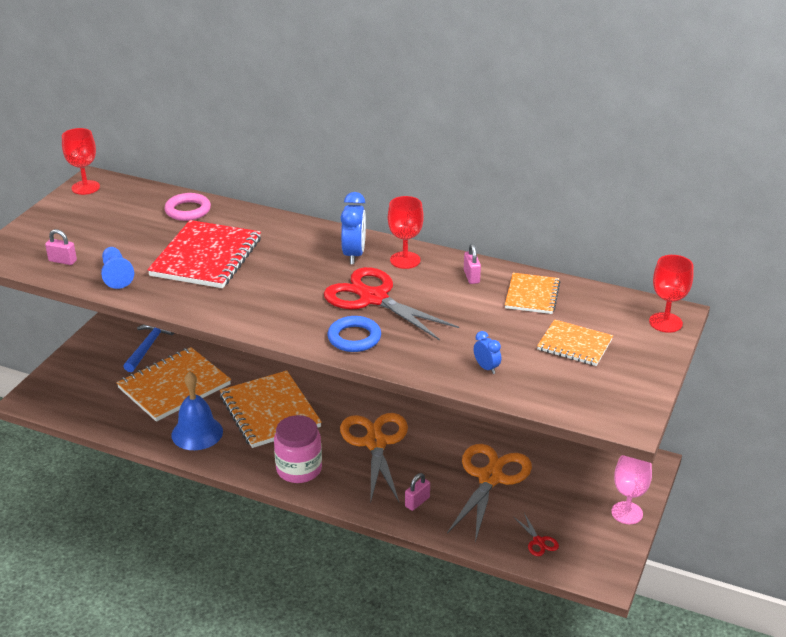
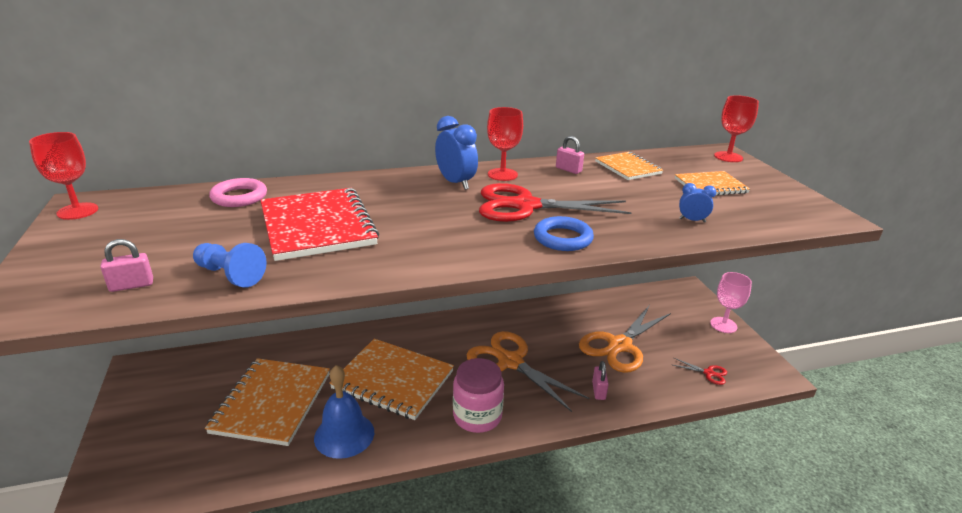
camera: 40 degrees left, 5 degrees down
blue hammer [123,324,174,372] -> none
orange scissors [447,444,532,542] -> orange scissors turned 120 degrees counterclockwise [579,305,671,373]

